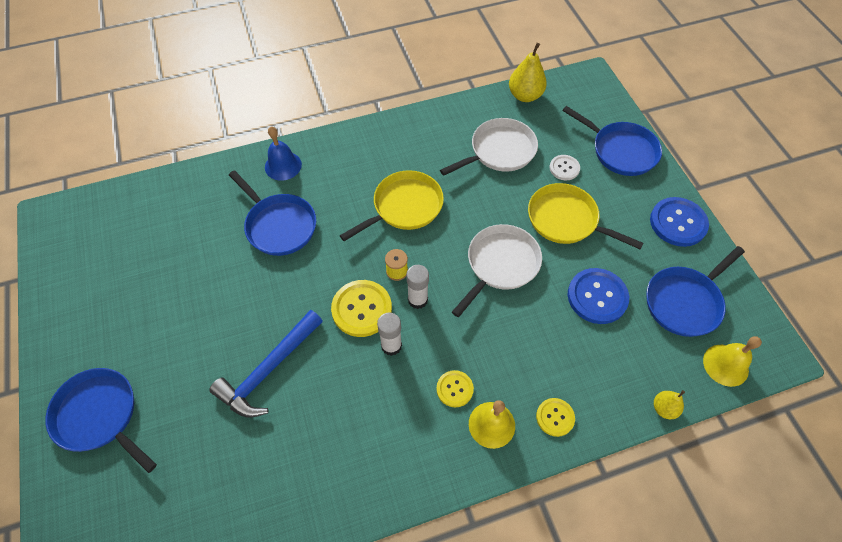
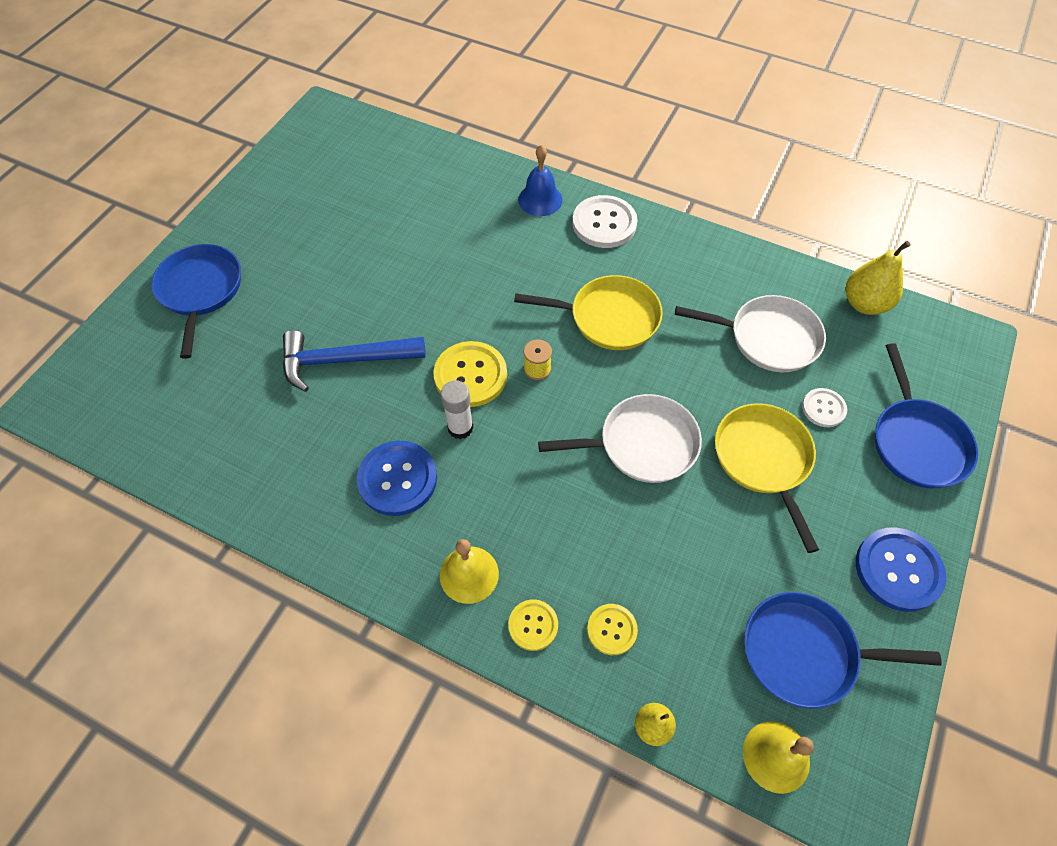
camera: 45 degrees right, 0 degrees up
blue pan [229,170,316,256] -> none
white glue stick [406,265,429,309] -> none
yellow button [436,370,474,408] -> yellow button moved to [587,604,638,655]
blue button [568,268,629,324] -> blue button moved to [357,441,437,516]
none -> white button [572,195,638,248]

